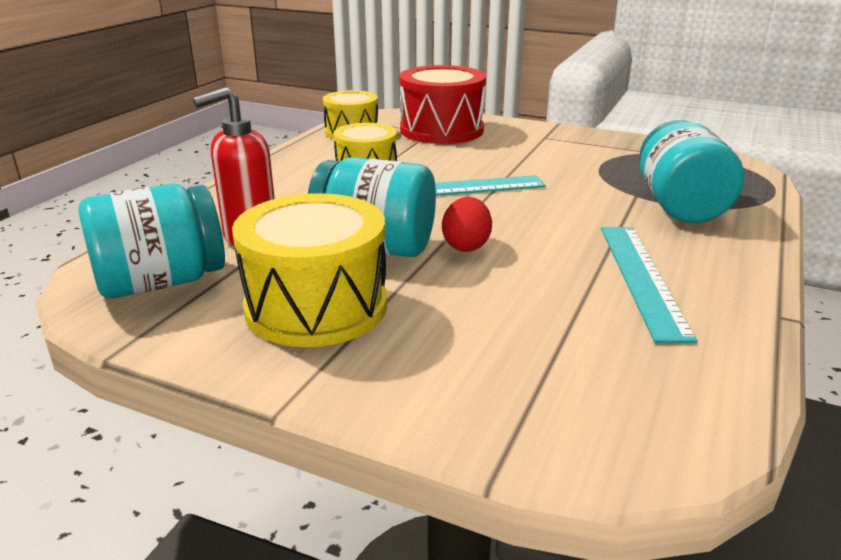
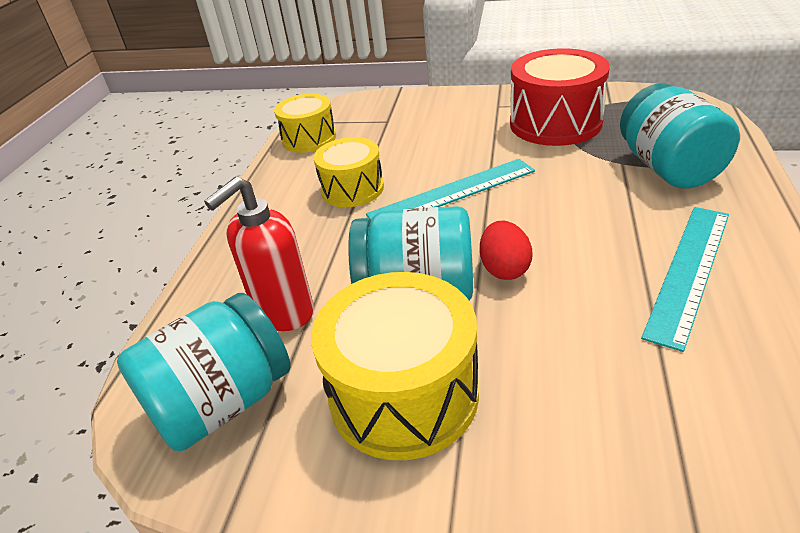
camera: 10 degrees left, 10 degrees up
red drum [399,65,486,144] -> red drum moved to [510,48,610,146]
turquoise ruler [601,227,697,343] -> turquoise ruler turned 45 degrees clockwise [641,207,729,352]

